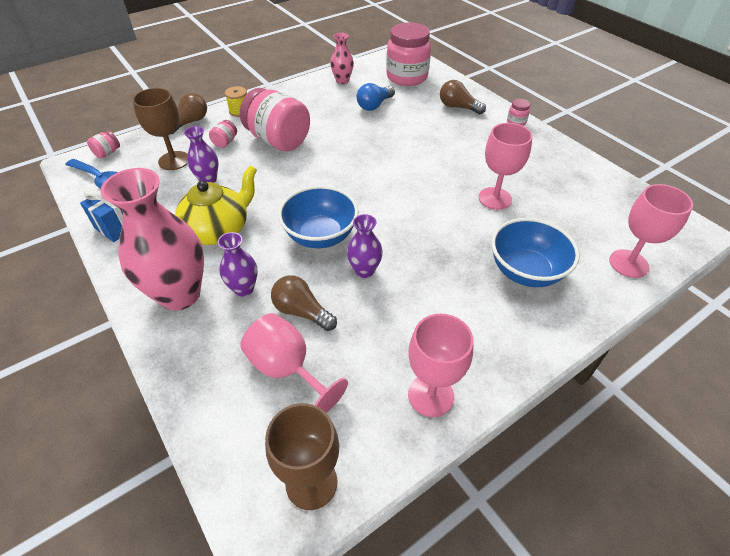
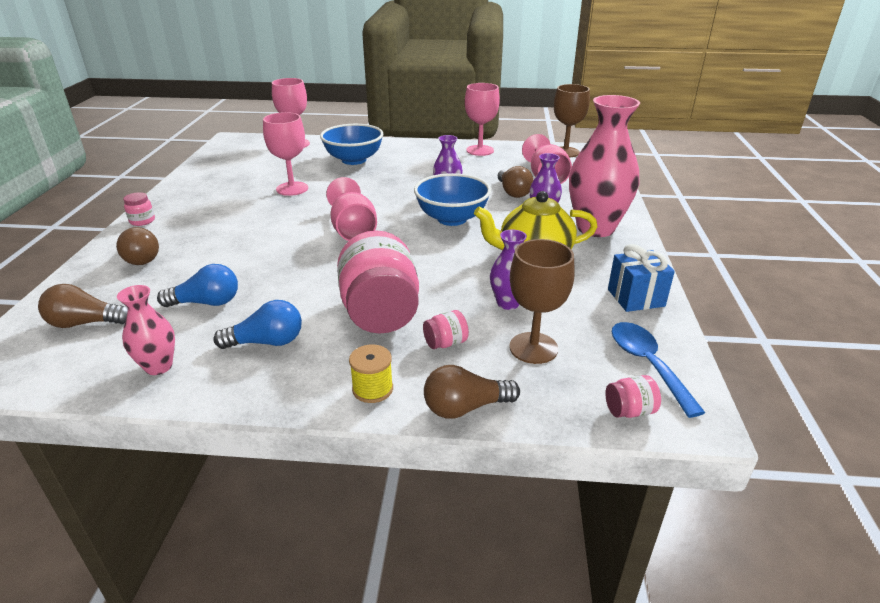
camera: 140 degrees left, 15 degrees down
pink jar [386,22,431,86] -> brown light bulb [38,284,128,328]
none -> blue light bulb [213,300,302,349]
none -> pink goblet [326,177,377,241]

